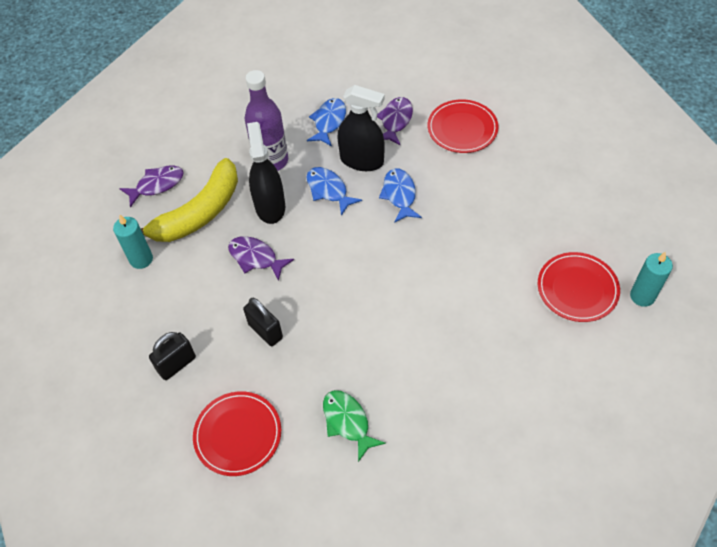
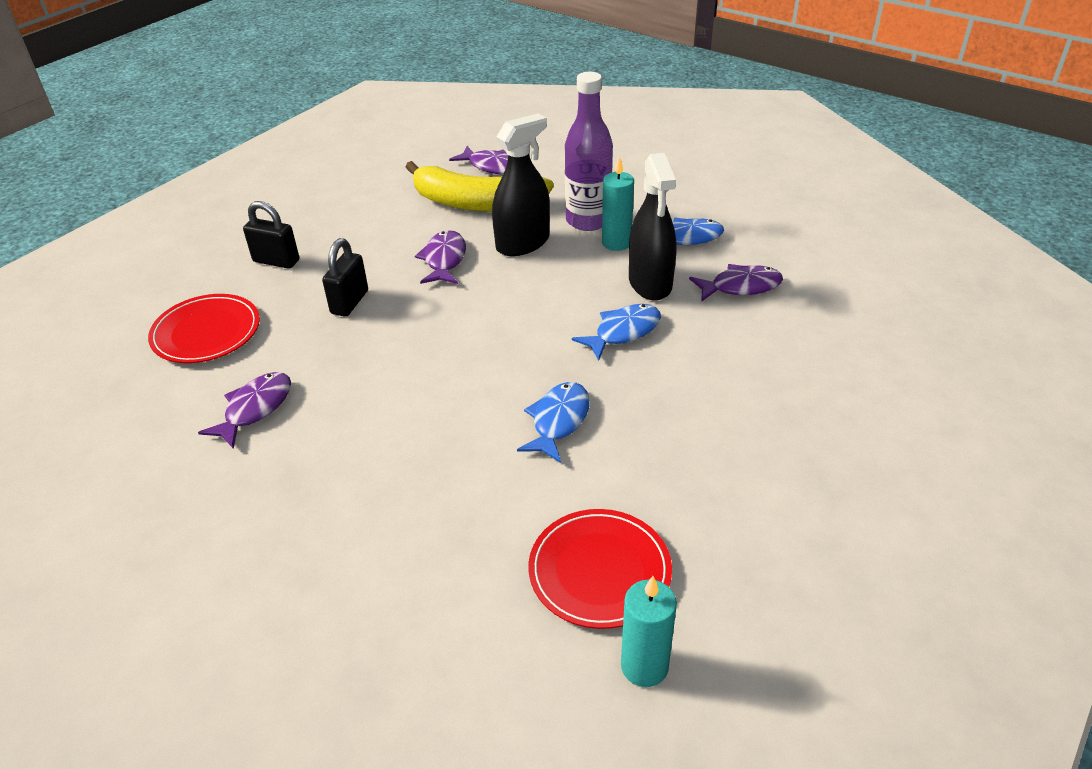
camera: 60 degrees right, 15 degrees down
turquoise candle [113,214,153,269] -> turquoise candle moved to [602,156,634,251]
blue fish [306,167,362,216] -> blue fish moved to [517,382,590,463]
green fish [323,390,386,462] -> purple fish [198,372,291,449]
red plate [428,100,499,153] -> none

